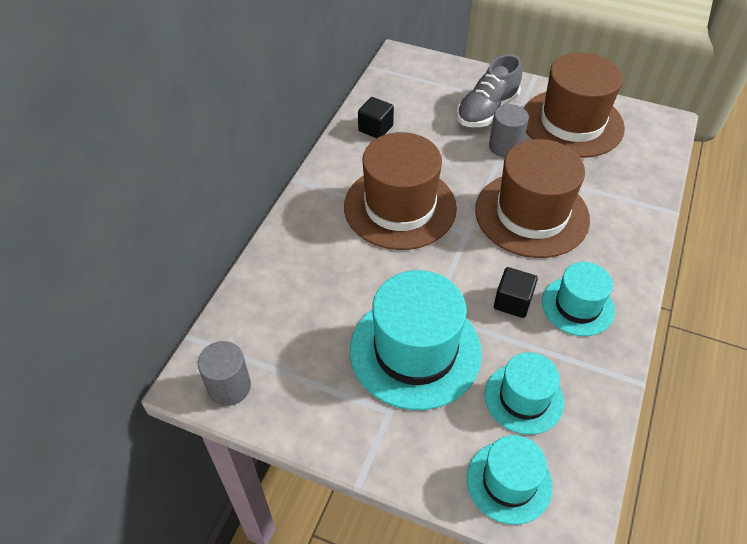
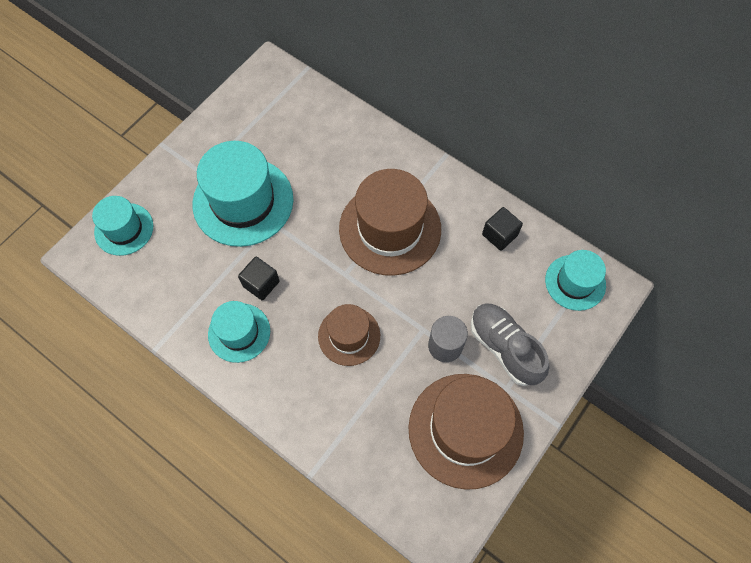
camera: 105 degrees right, 15 degrees up
grey cylinder [198,341,251,406] -> none
brown hat [475,139,590,258] -> brown hat [318,304,380,366], size x0.57
turquoise hat [485,352,564,435] -> turquoise hat moved to [545,250,606,311]

